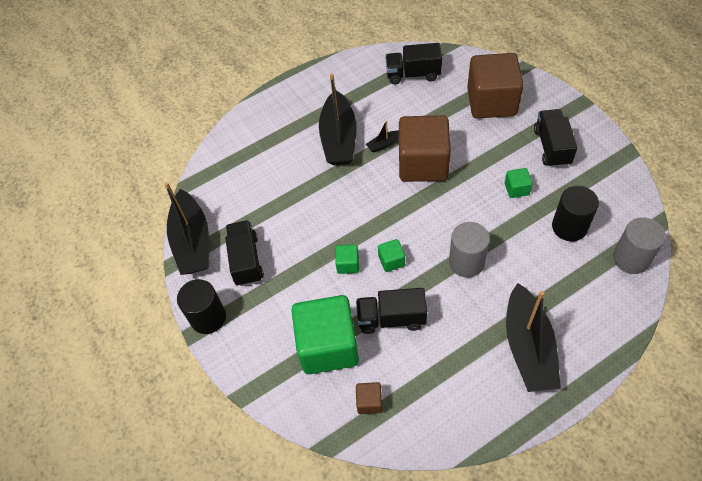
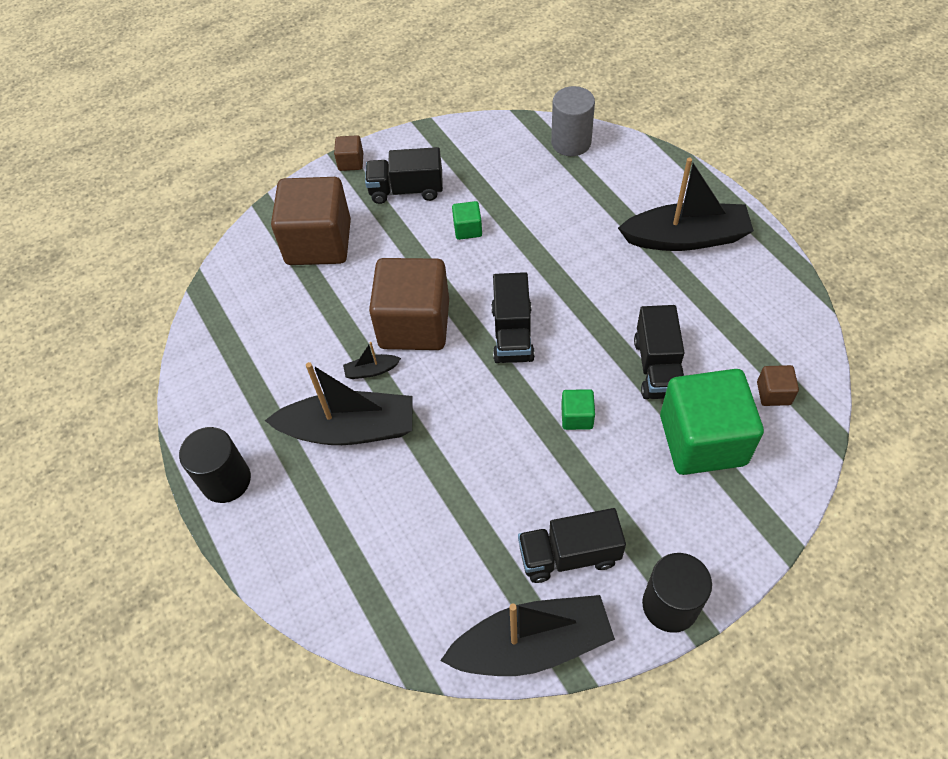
camera: 90 degrees left, 0 degrees up
black boat [366,121,399,153] -> black boat turned 105 degrees clockwise [343,342,401,379]
green cube [378,239,405,272] -> none
black truck [386,43,442,85] -> black truck moved to [491,272,535,363]
grey cylinder [449,222,490,278] -> none
black cylinder [552,186,599,241] -> black cylinder moved to [179,427,251,503]
none -> brown cube [334,135,363,171]

